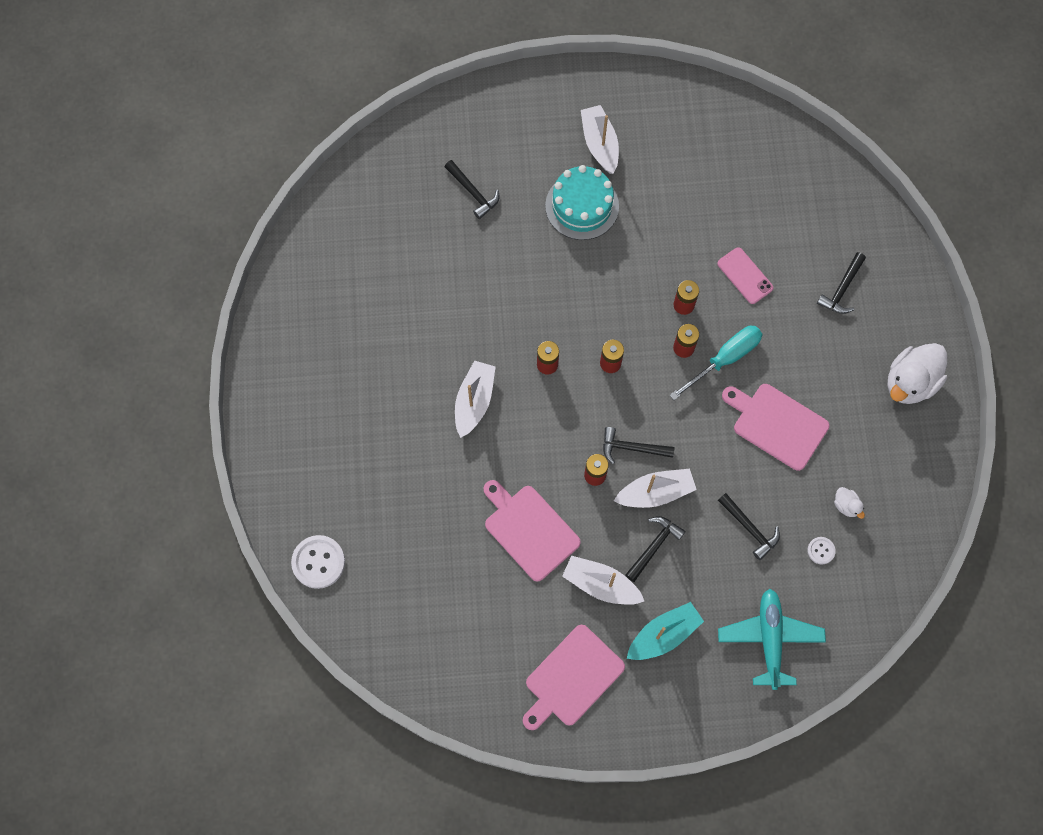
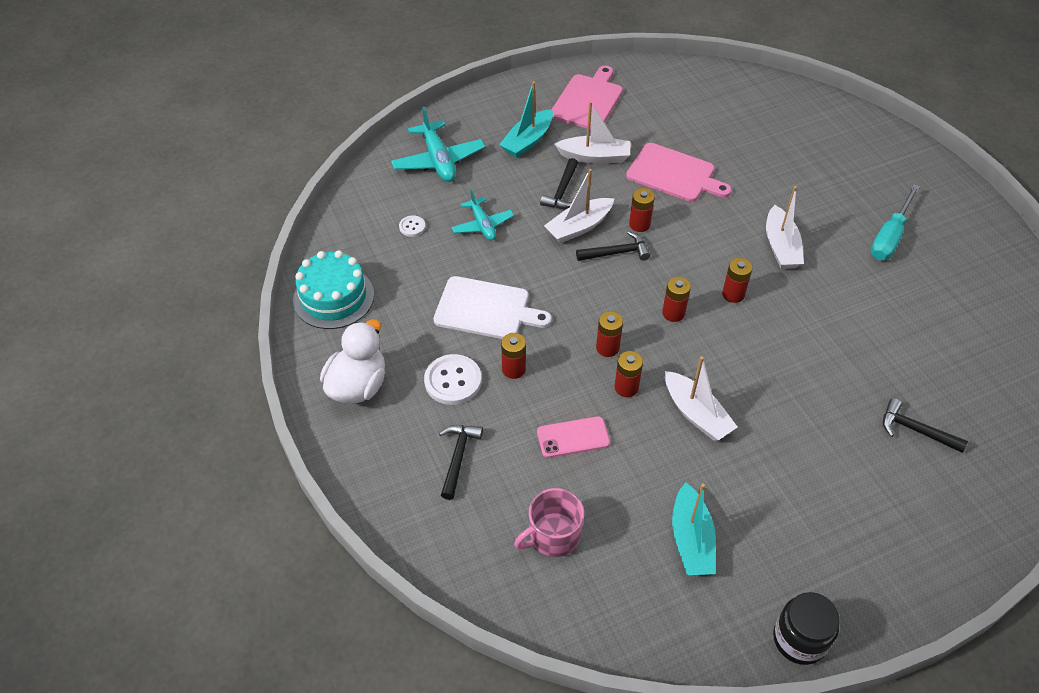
camera: 160 degrees right, 20 degrees down
white button [291,535,345,589] -> white button moved to [424,354,482,405]
turquoise cake [545,165,619,240] -> turquoise cake moved to [293,250,374,329]
white boat [581,105,619,174] -> white boat moved to [665,356,737,441]
turquoise screwdriver [669,326,762,400] -> turquoise screwdriver moved to [871,184,920,260]
pink phone [717,247,773,304] -> pink phone turned 45 degrees counterclockwise [537,416,610,458]
black hammer [718,493,780,560] -> turquoise plane [452,189,514,240]
pink cutting board [722,384,830,471] -> white cutting board [434,276,552,339]
white duck [834,487,865,519] -> none
none -> red battery [501,333,526,379]
none -> pink mug [514,488,584,557]
none -> turquoise boat [672,482,716,575]
none -> black jar [773,592,840,665]

